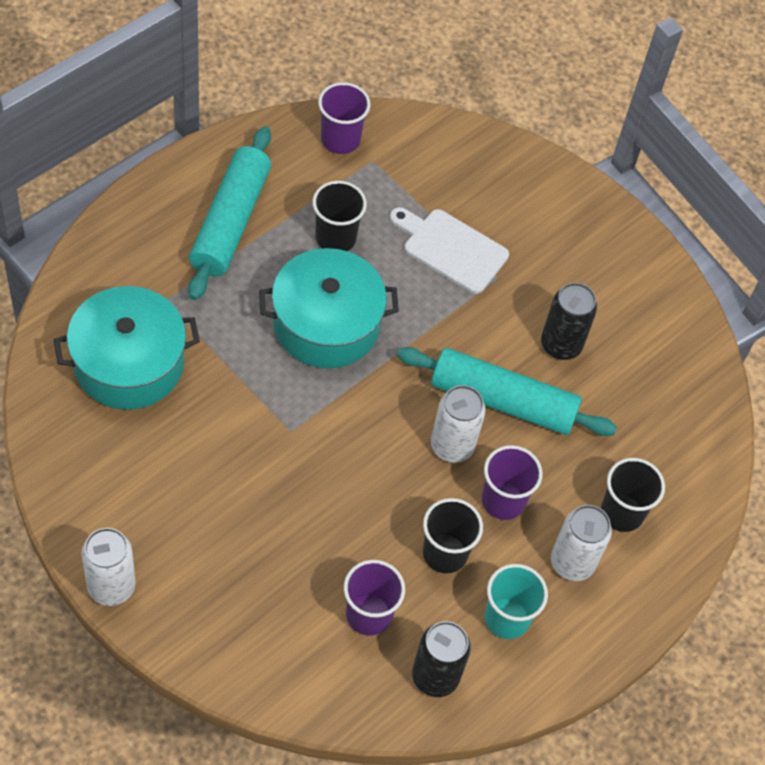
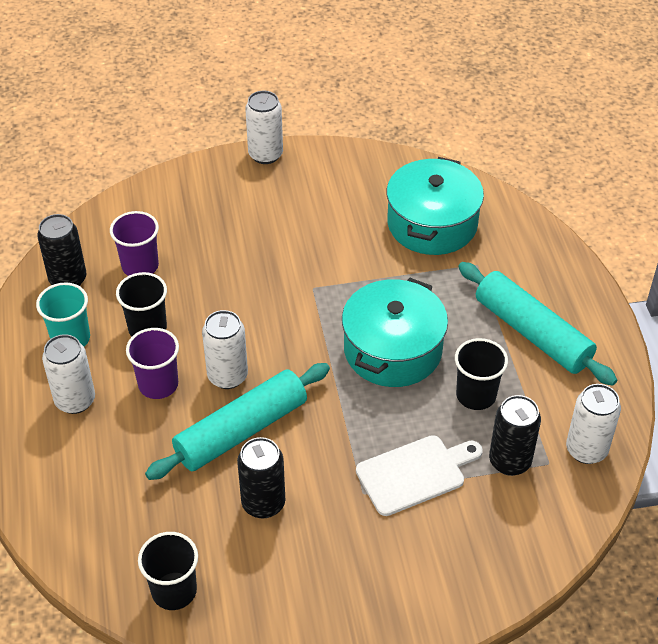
camera: 130 degrees right, 10 degrees down
purple cup [318,82,370,154] -> white can [566,384,621,464]
black cup [601,458,665,532] -> black cup moved to [138,532,198,610]
none -> black can [489,395,541,476]

